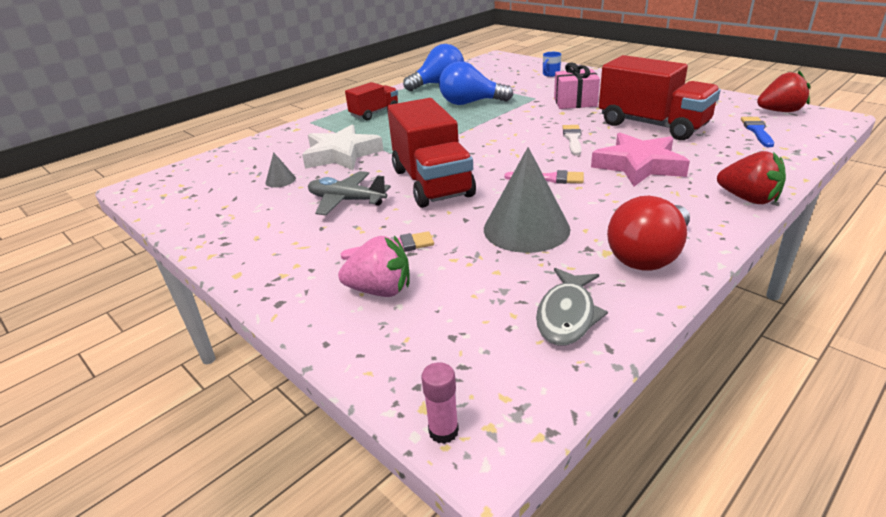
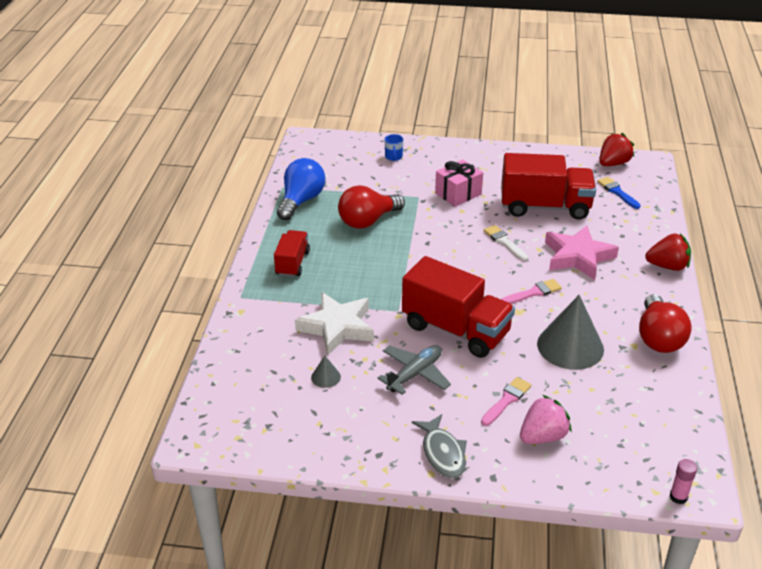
camera: 40 degrees left, 5 degrees up
grey plane [308,171,391,216] -> grey plane turned 150 degrees clockwise [378,345,451,395]
blue light bulb [439,61,513,105] -> red light bulb [338,185,405,229]
grey fish [536,268,608,345] -> grey fish moved to [412,414,467,478]

